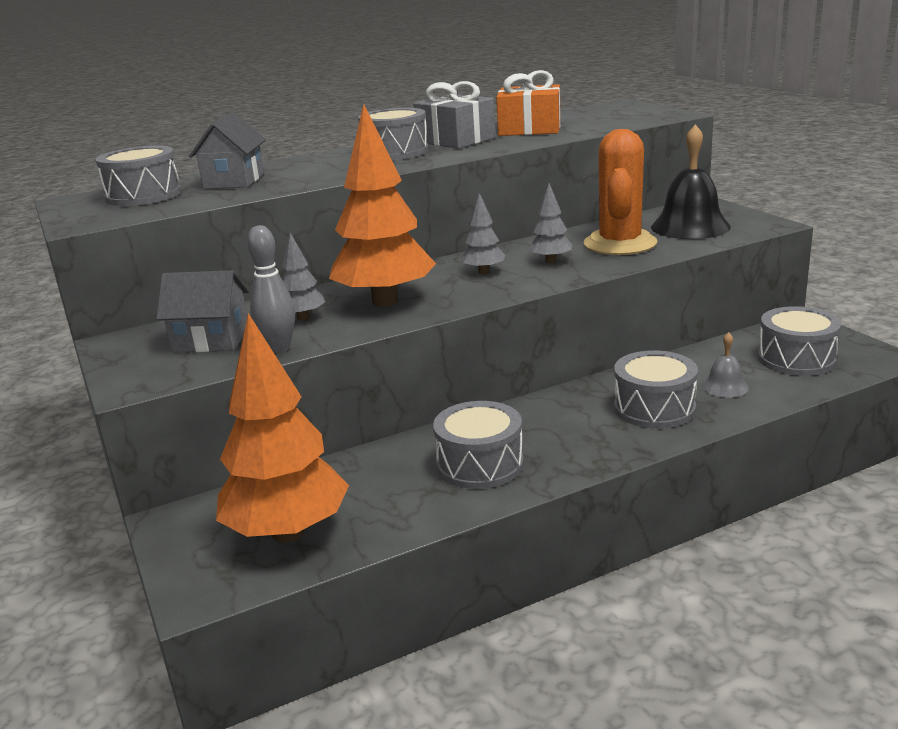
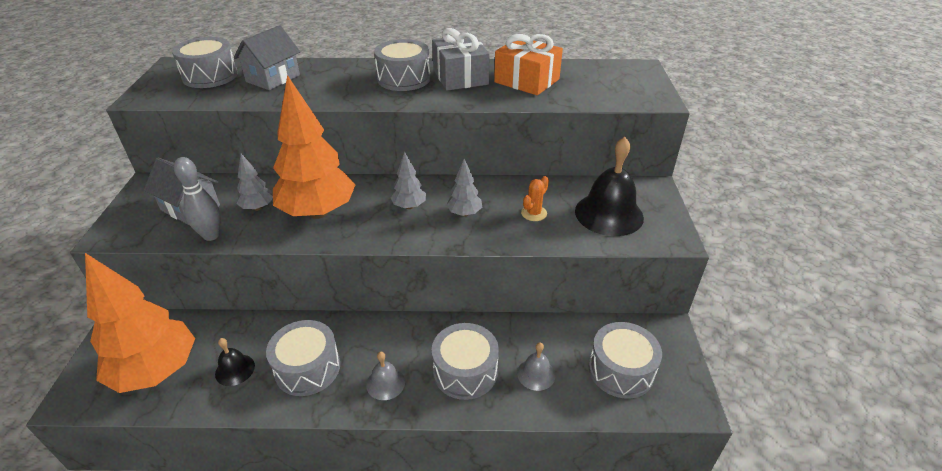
camera: 25 degrees right, 15 degrees up
orange cactus [583,129,657,255] -> orange cactus [521,176,549,221], size x0.42
none -> black bell [215,338,255,386]
none -> grey bell [366,352,405,400]

